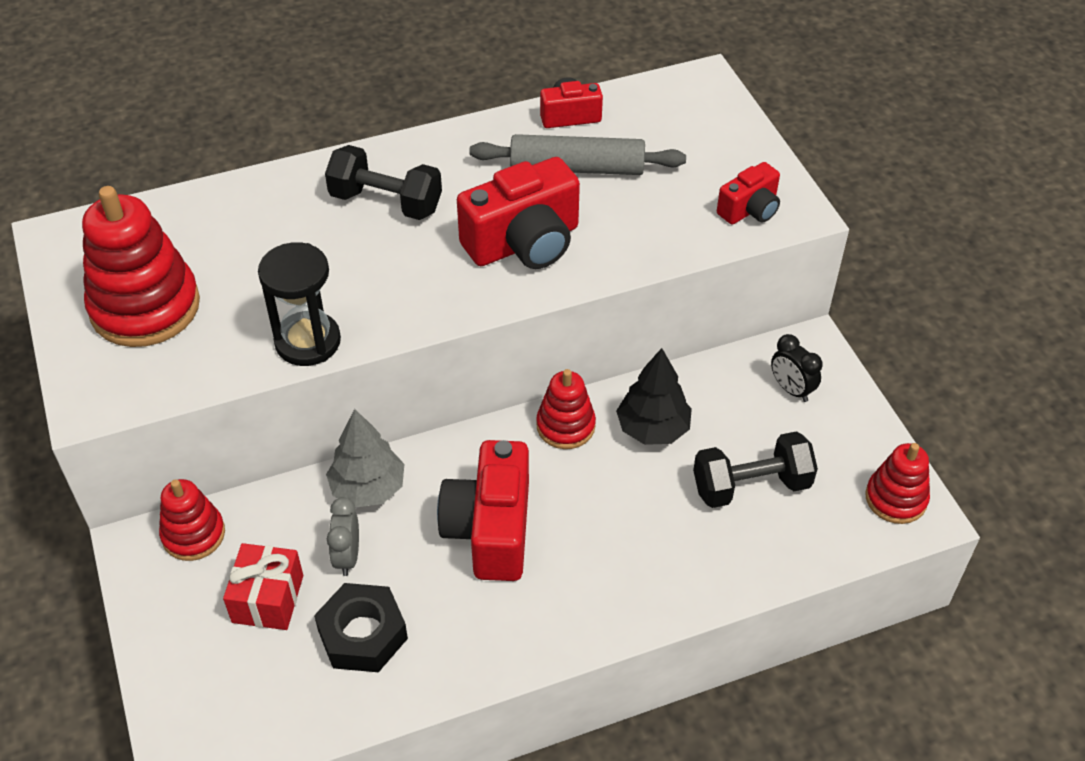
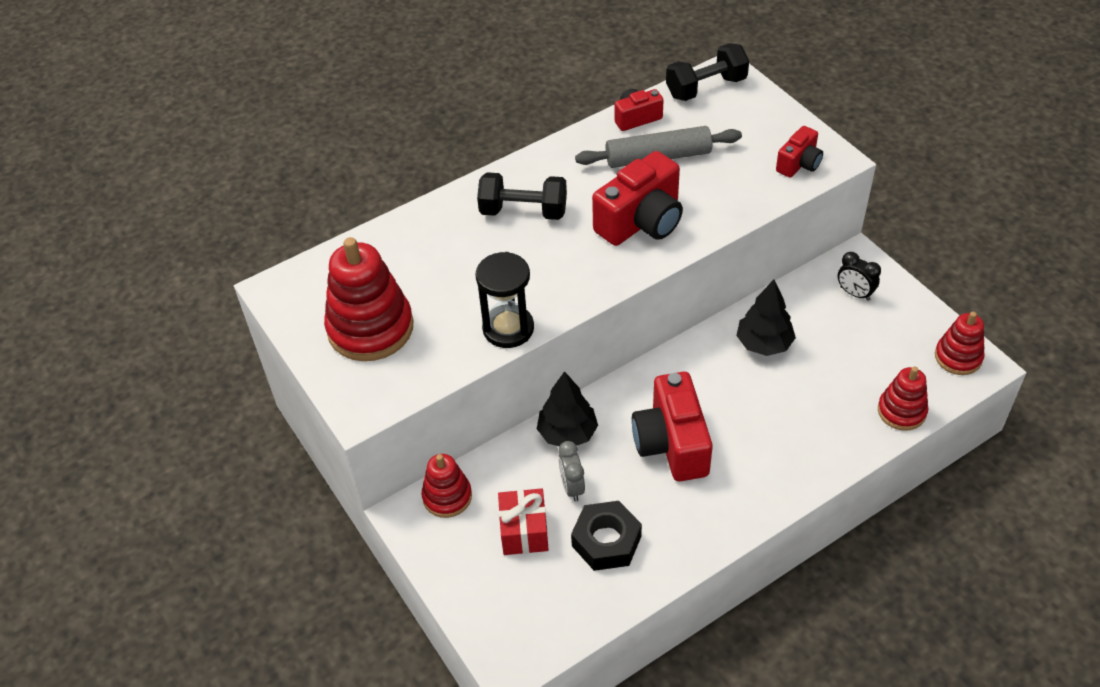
camera: 10 degrees left, 0 degrees up
grey tree [326,409,404,508] -> black tree [537,371,598,446]
red stacking toy [536,369,596,449] -> red stacking toy moved to [878,367,928,431]
black dumbbell [693,431,818,508] -> black dumbbell moved to [666,43,749,101]

